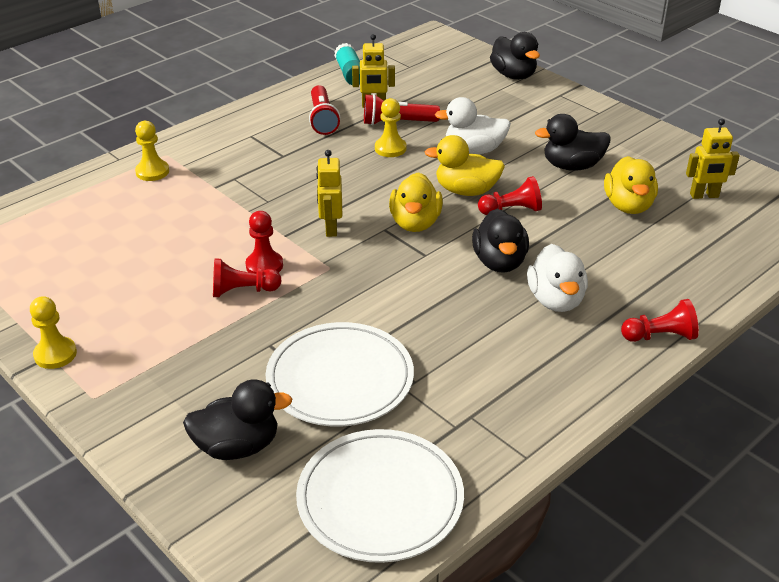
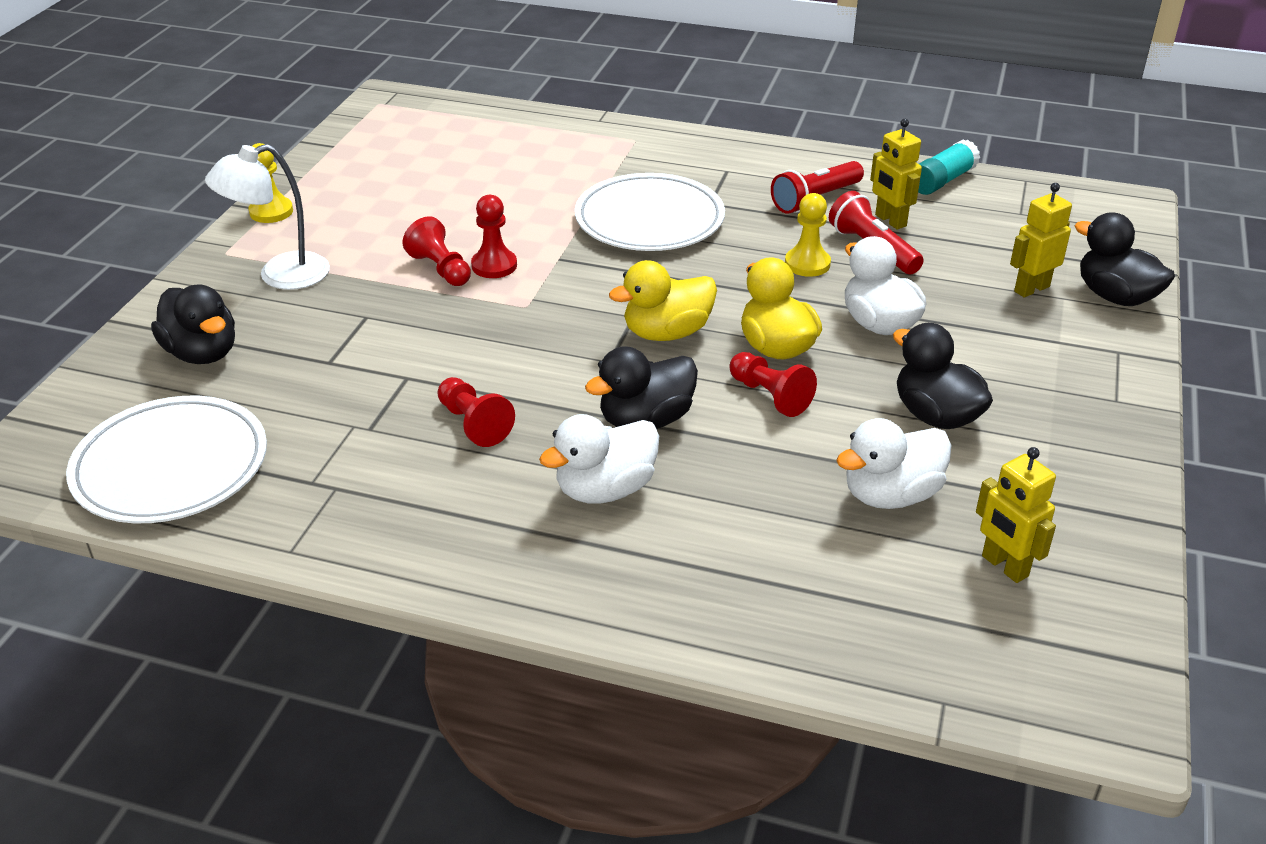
camera: 60 degrees right, 0 degrees up
yellow pawn [135,121,169,181] -> none
white plate [265,322,414,426] -> white plate moved to [575,173,725,251]
yellow robot [316,150,342,237] -> yellow robot moved to [1010,183,1072,297]
black duck [490,32,540,80] -> black duck turned 105 degrees clockwise [1075,212,1175,306]
yellow duck [604,156,658,214] -> white duck [836,418,952,509]
red pawn [621,299,699,342] -> red pawn moved to [438,377,515,447]
none -> white lamp [205,144,330,290]

